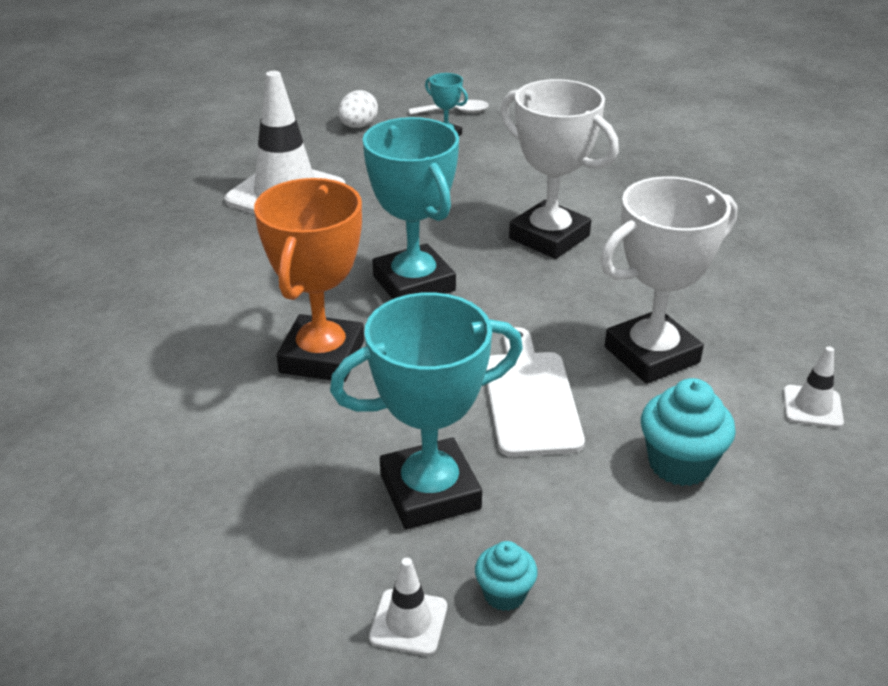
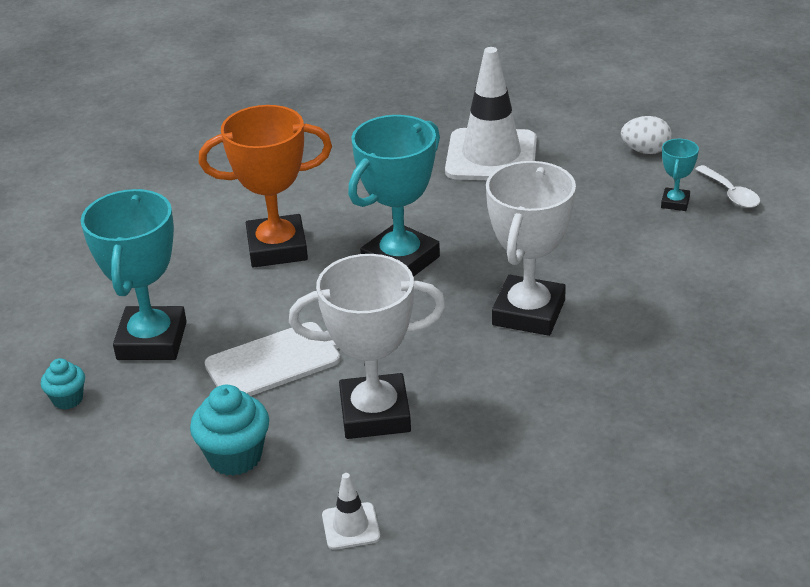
camera: 70 degrees right, 0 degrees up
turquoise trophy [330,292,523,530] -> turquoise trophy turned 45 degrees clockwise [81,189,187,360]
white traffic cone [369,558,447,656] -> none
white trophy [600,176,737,384] -> white trophy turned 45 degrees counterclockwise [289,254,446,439]

